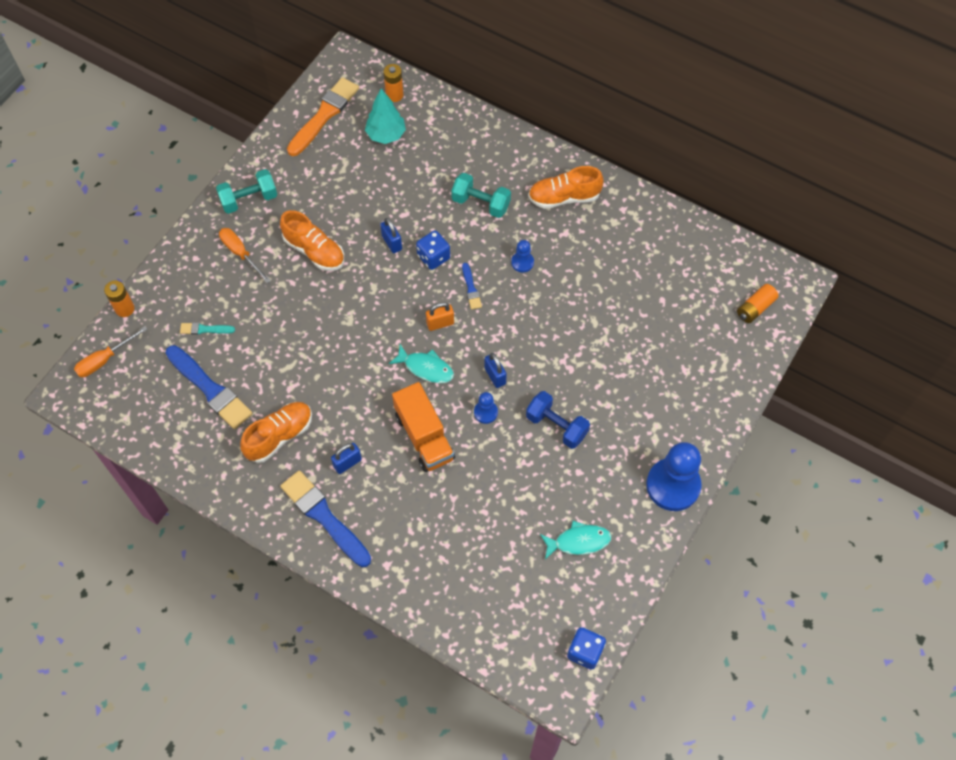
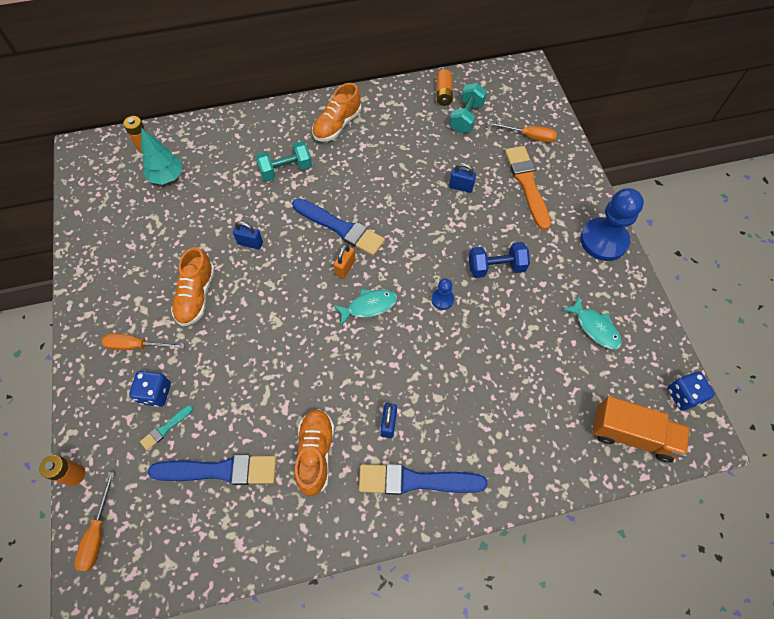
camera: 45 degrees left, 0 degrees up
turquoise dumbbell [216,169,277,214] -> turquoise dumbbell moved to [450,83,487,133]
orange shoe [280,210,344,271] -> orange shoe turned 105 degrees clockwise [171,247,215,326]
orange brush [287,77,359,156] -> orange brush moved to [505,146,551,230]
orange truck [392,382,455,472] -> orange truck moved to [592,396,690,463]
blue dice [416,230,450,270] -> blue dice moved to [129,371,171,407]
blue brush [462,263,482,310] -> blue brush [292,198,385,256], size x2.09
blue padlock [484,353,507,388] -> blue padlock moved to [449,163,476,193]
blue pawn [511,240,534,273] -> none
turquoise fish [540,521,612,559] -> turquoise fish turned 105 degrees clockwise [562,296,622,349]
orange battery [737,284,779,323] -> orange battery moved to [436,69,453,106]
none -> orange screwdriver [488,122,557,142]

